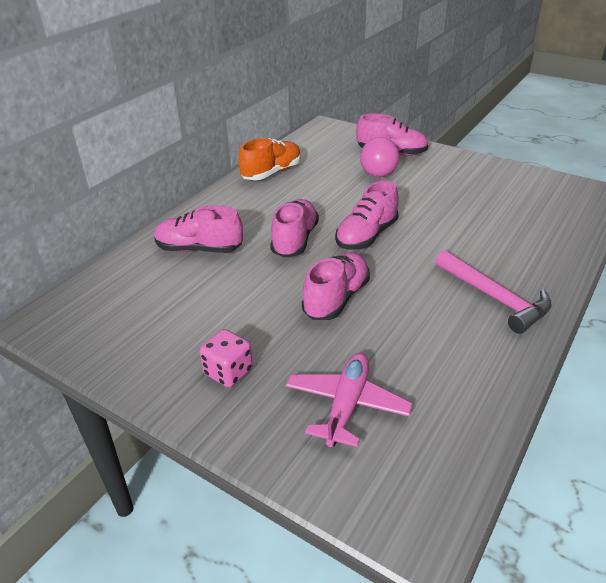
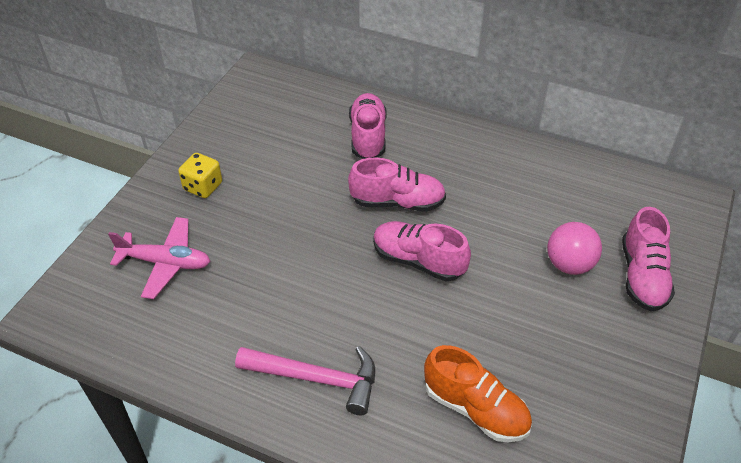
camera: 80 degrees right, 10 degrees up
pink dice [199,329,253,387] -> yellow dice [178,153,222,198]
orange shoe [238,138,301,180] -> orange shoe moved to [424,345,532,442]
pink shoe [302,252,370,320] -> none
pink hammer [435,250,552,334] -> pink hammer turned 120 degrees counterclockwise [235,346,375,415]

